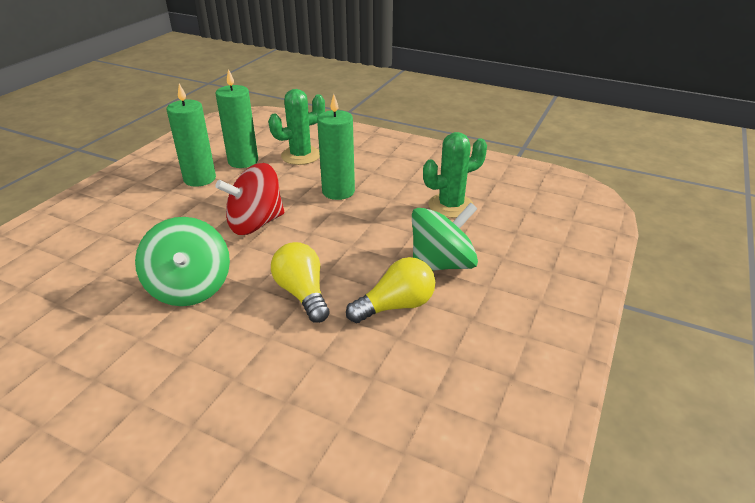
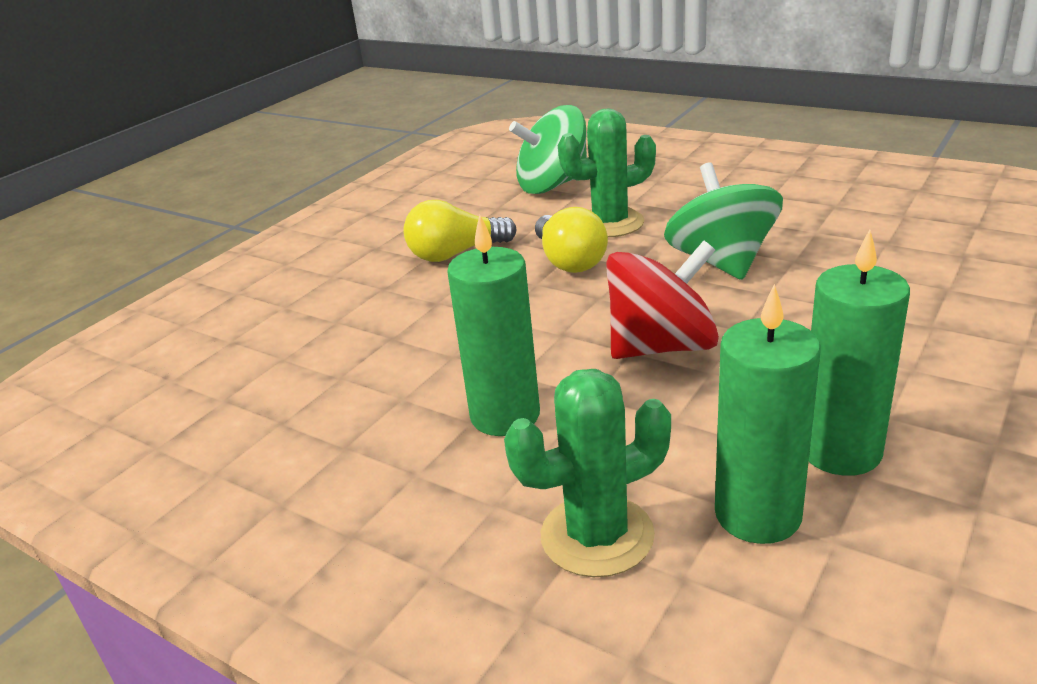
camera: 170 degrees left, 5 degrees down
green spinning top [412,203,478,271] -> green spinning top moved to [509,105,587,194]
green cactus [423,132,487,218] -> green cactus moved to [558,108,656,237]

